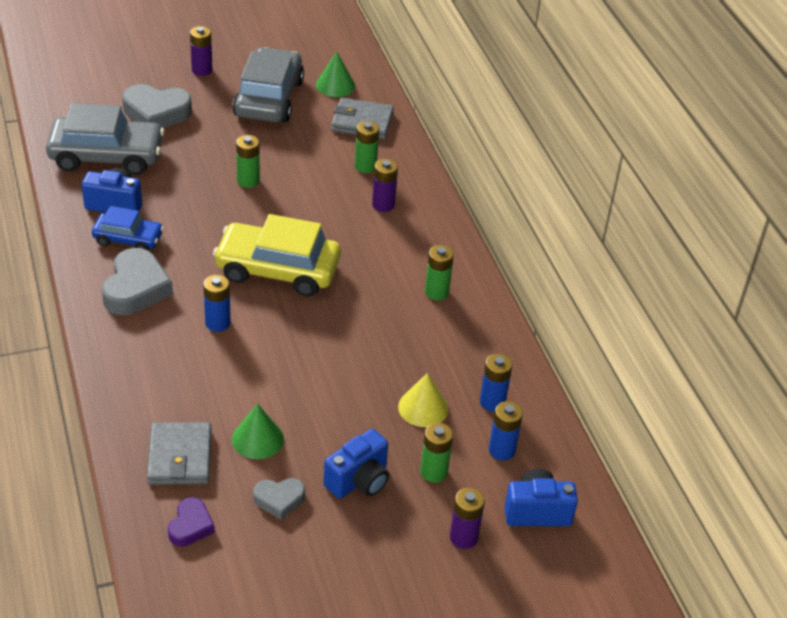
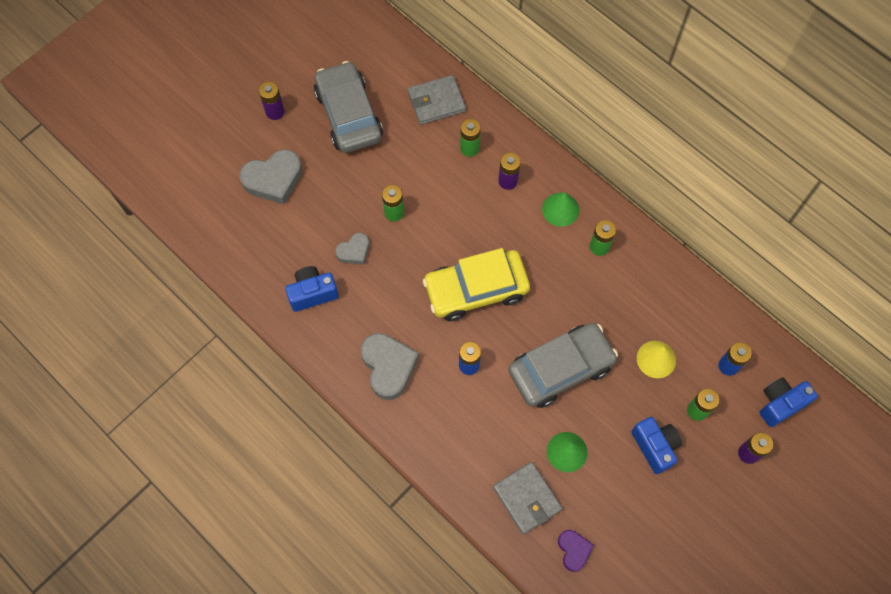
camera: 25 degrees left, 25 degrees up
grey car [46,103,164,175] -> grey car moved to [508,323,618,408]
blue car [92,206,164,251] -> none
grey heart [253,478,305,520] -> grey heart moved to [335,233,369,265]
green cone [316,51,355,97] -> green cone moved to [542,192,579,227]
blue camera [324,429,389,499] -> blue camera turned 45 degrees counterclockwise [631,417,682,474]
blue battery [480,353,512,412] -> none

